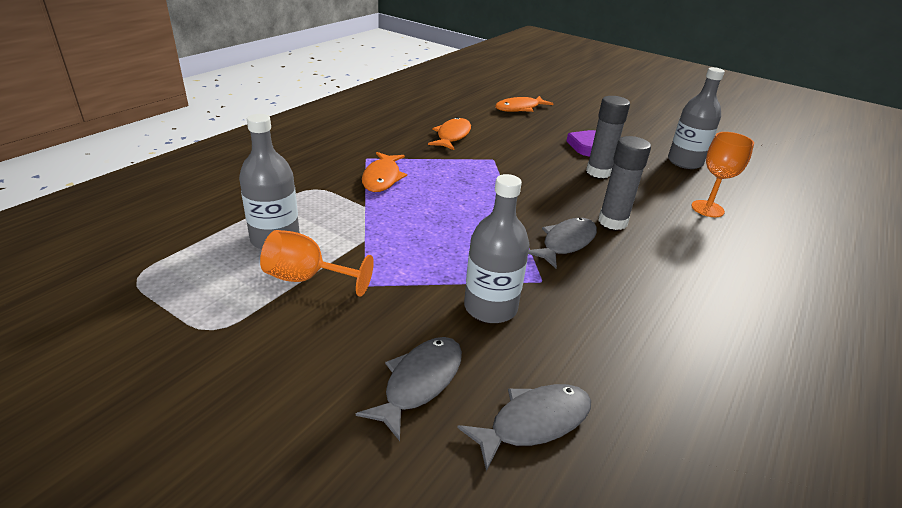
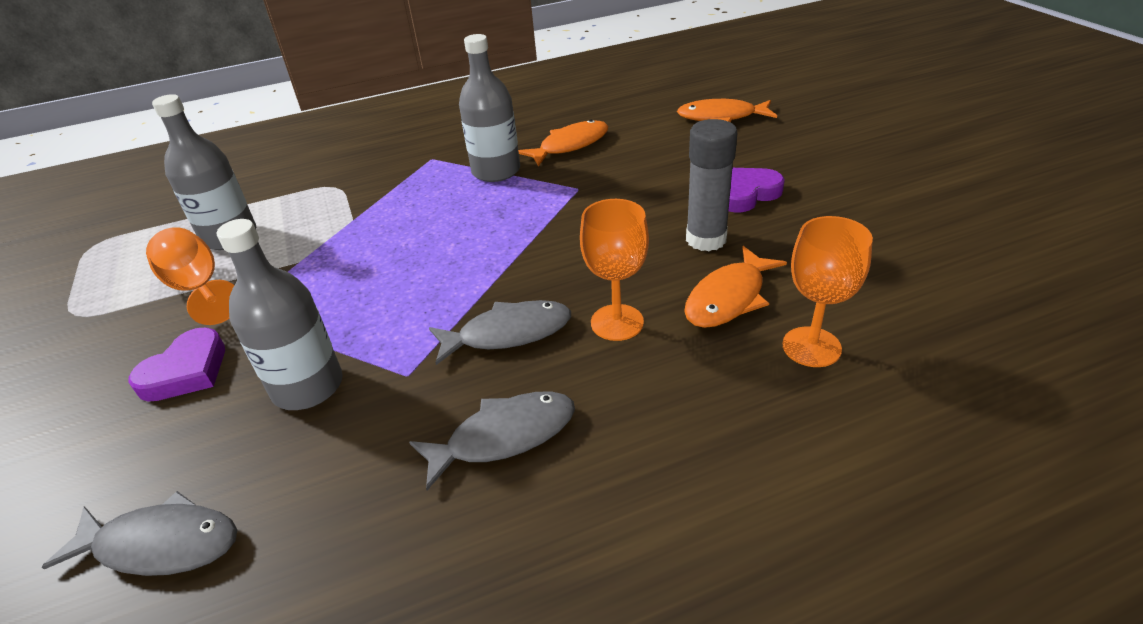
camera: 40 degrees right, 5 degrees up
grey fish [356,337,462,441] -> grey fish moved to [409,391,575,490]
orange fish [362,152,407,192] -> orange fish moved to [684,246,787,328]
grey glue stick [598,136,651,230] -> orange goblet [580,199,649,341]
grey bottle [668,67,725,169] -> grey bottle moved to [459,34,520,182]
none -> purple heart [128,328,225,402]

